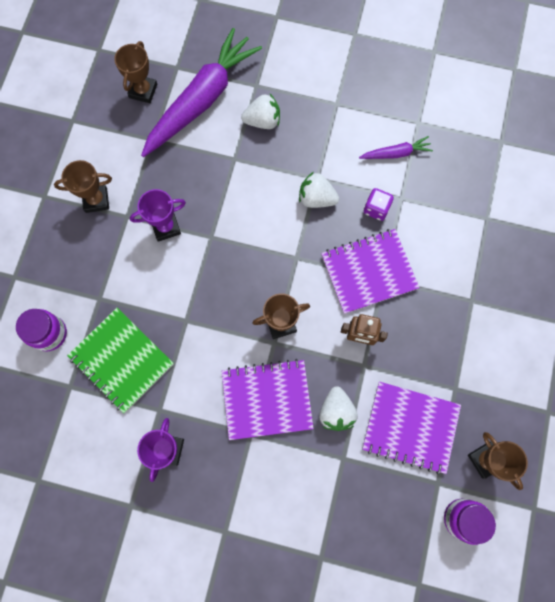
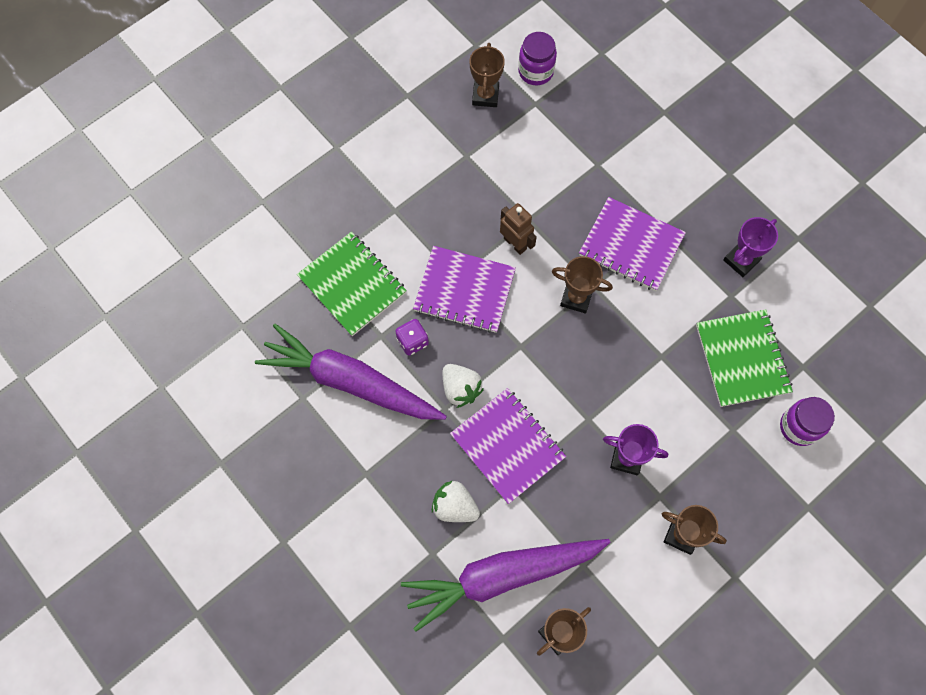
camera: 145 degrees left, 5 degrees down
white strawberry [319,386,358,431] -> none
purple carrot [359,136,433,159] -> purple carrot [255,324,447,420], size x2.27
purple notebook [362,382,461,474] -> purple notebook moved to [450,388,566,504]
none -> green notebook [297,232,407,336]

